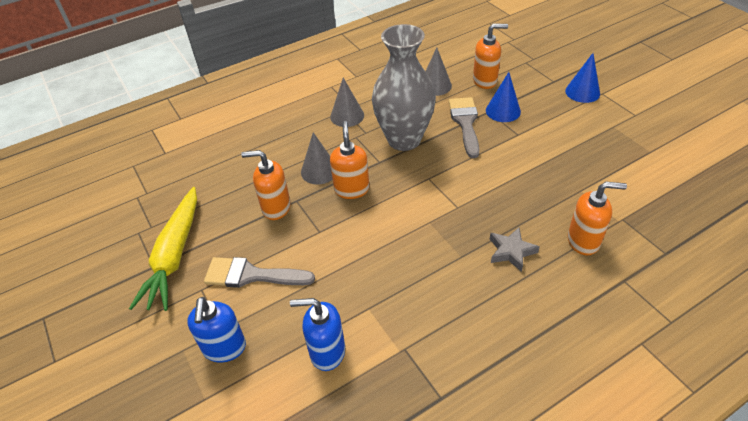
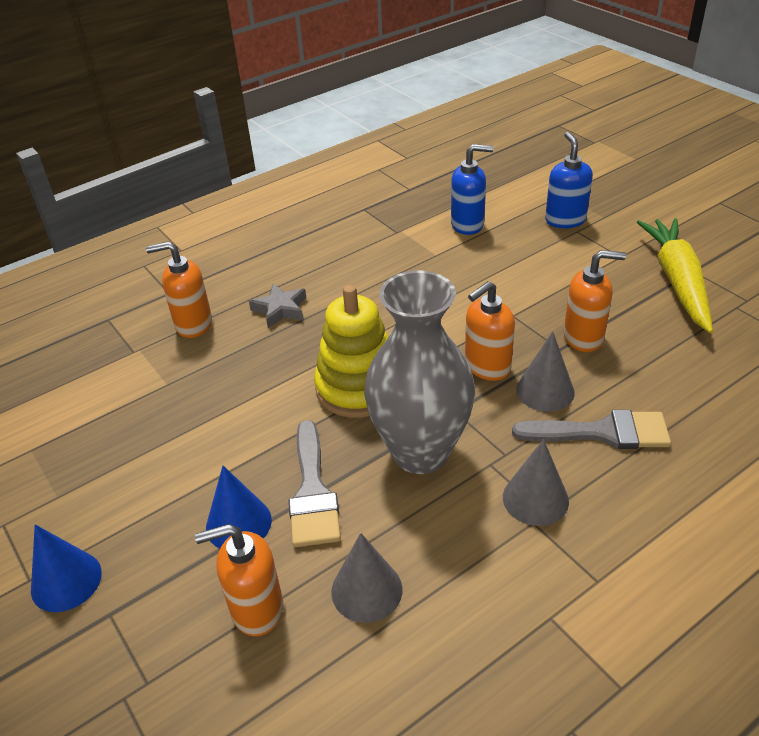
camera: 175 degrees right, 5 degrees down
grey brush [204,257,315,288] -> grey brush moved to [512,410,671,449]
orange soap dispenser [330,121,369,199] -> orange soap dispenser turned 60 degrees clockwise [465,281,515,381]
none -> yellow stacking toy [314,285,388,418]

